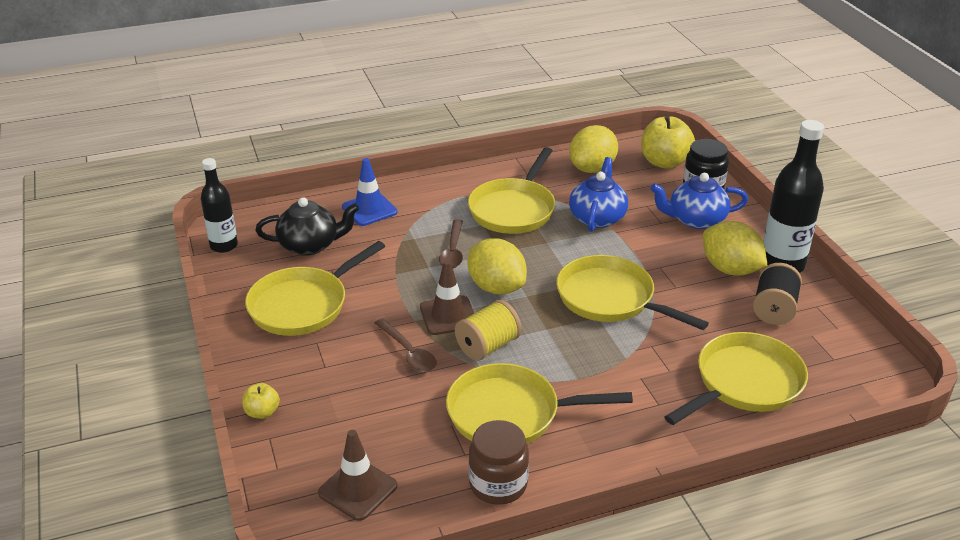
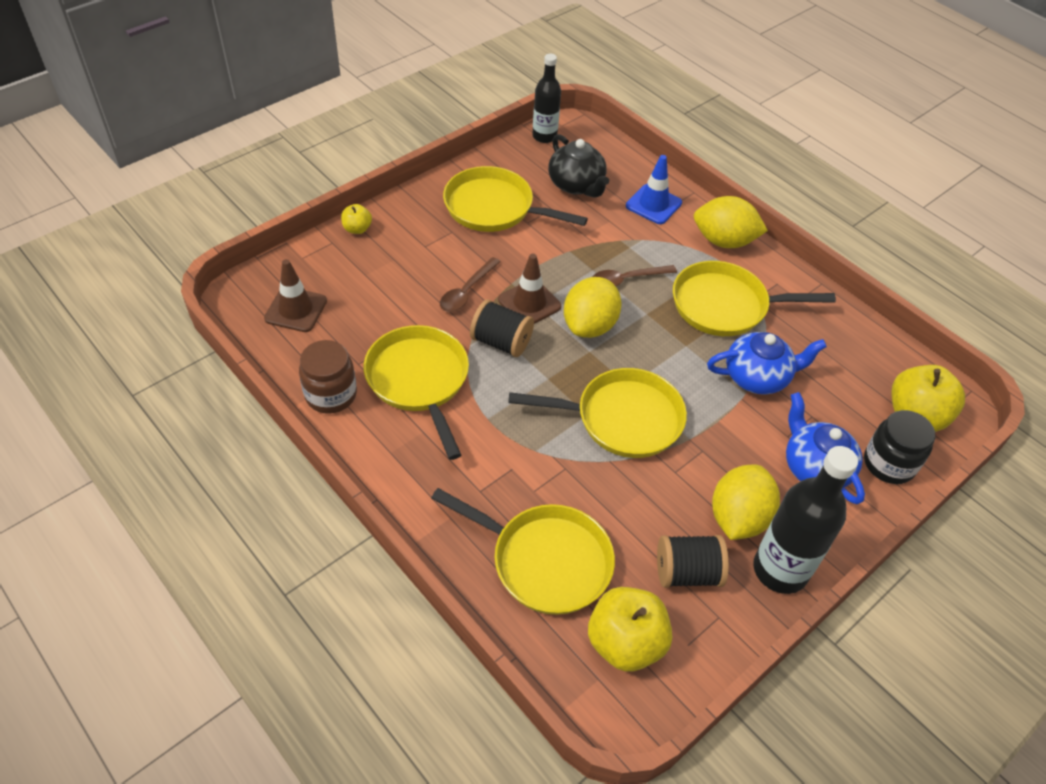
camera: 65 degrees right, 15 degrees up
yellow spool [455,300,522,361] -> black spool [470,300,534,357]
yellow pan [556,255,709,330] -> yellow pan turned 75 degrees clockwise [508,368,687,458]
yellow lemon [569,125,618,173] -> yellow lemon moved to [694,196,768,248]
none -> yellow apple [588,587,672,672]

